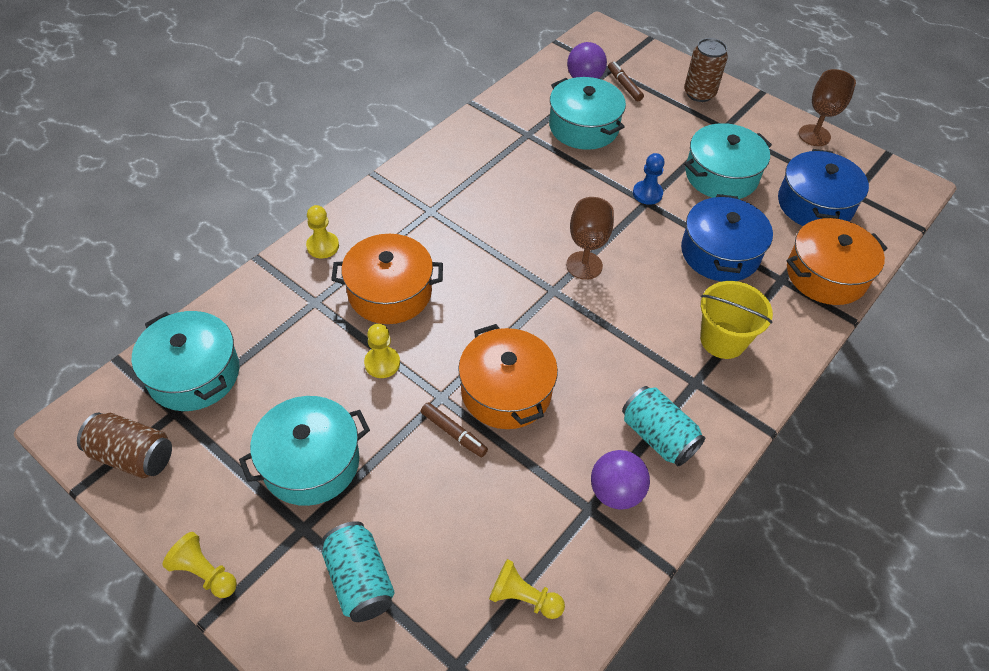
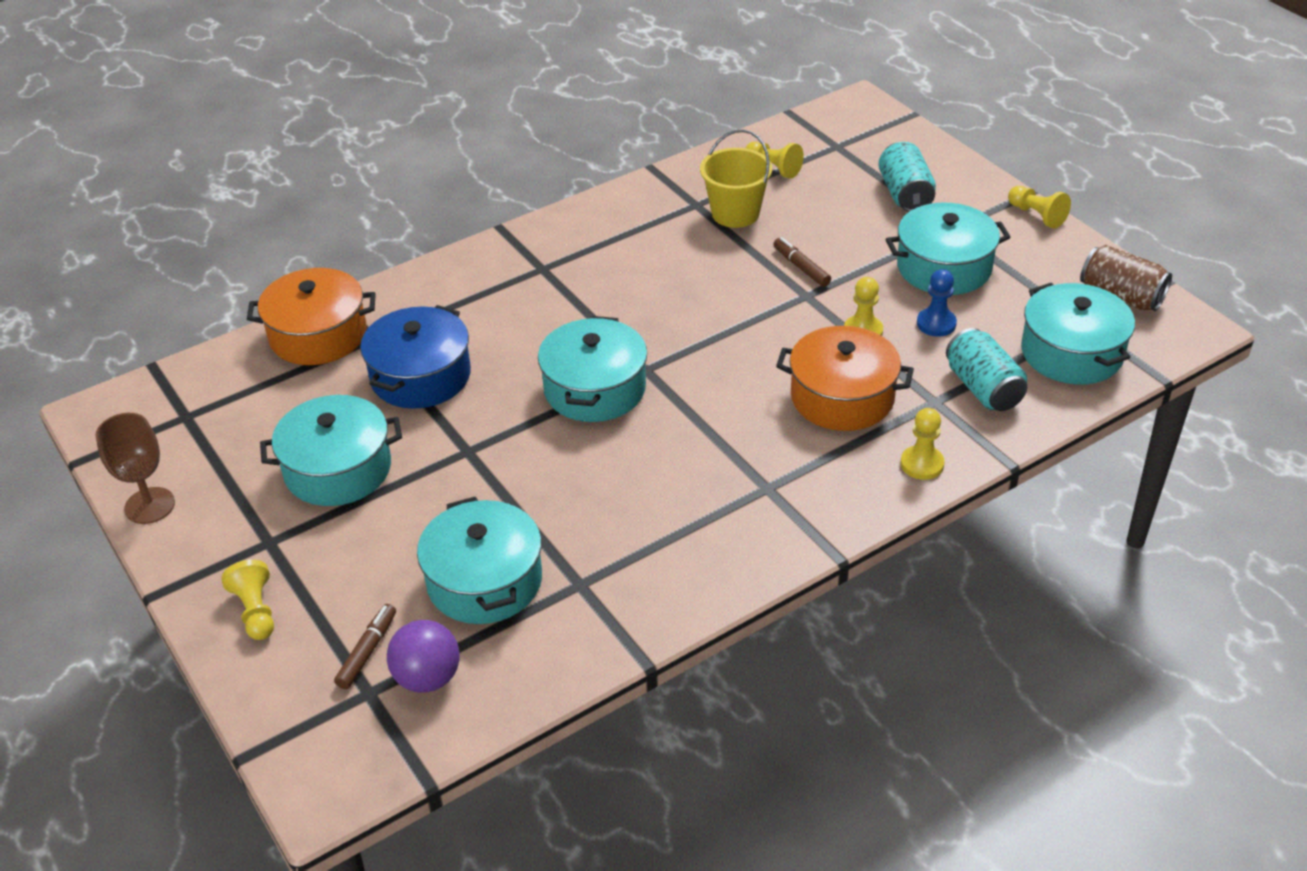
camera: 160 degrees left, 10 degrees down
orange pot [458,324,558,429] -> none
brown goblet [566,197,614,280] -> turquoise pot [538,316,647,422]
purple ball [591,450,650,510] -> none
brown marker [608,62,644,101] -> brown marker turned 150 degrees counterclockwise [334,604,396,689]
turquoise can [622,386,705,466] -> turquoise can moved to [946,328,1027,411]
blue pawn [633,153,665,205] -> blue pawn moved to [917,269,957,337]
brown can [684,38,728,102] -> yellow pawn [221,559,274,640]
yellow bucket [700,281,773,359] -> yellow bucket moved to [700,129,772,228]
blue pot [778,149,869,226] -> none

